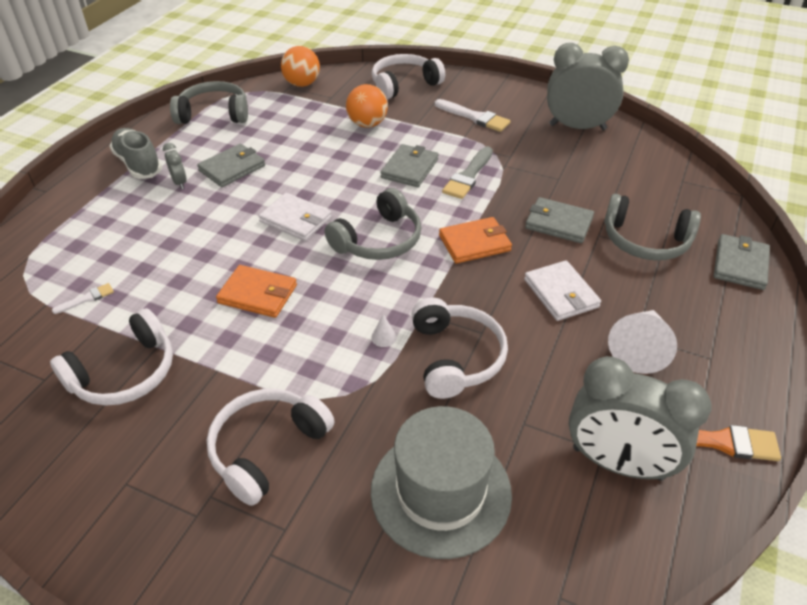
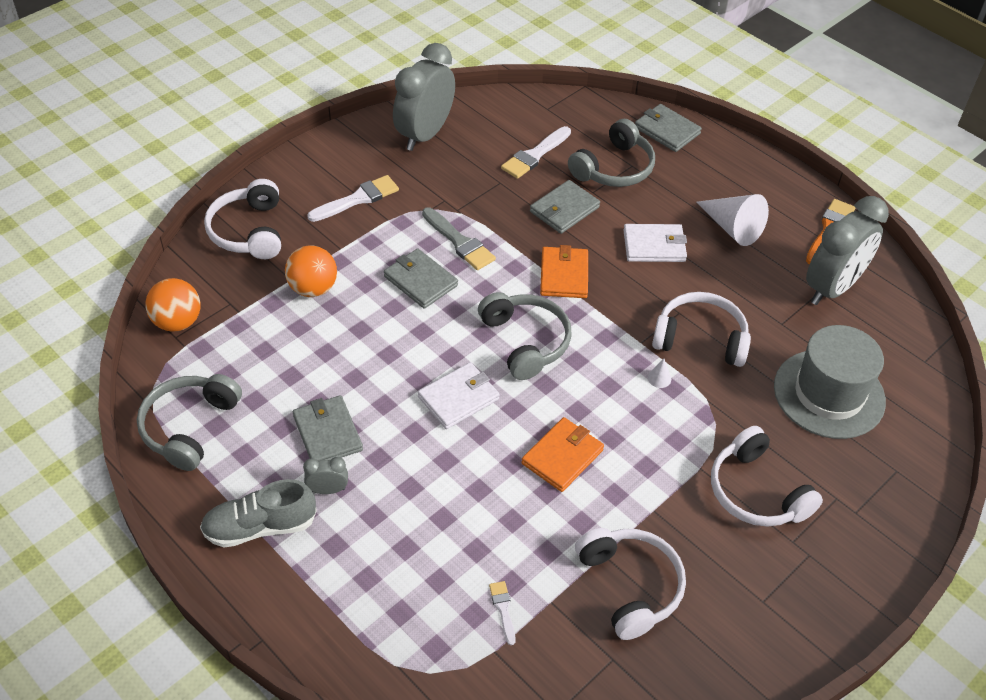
camera: 70 degrees left, 5 degrees up
none -> white brush [501,126,571,179]

